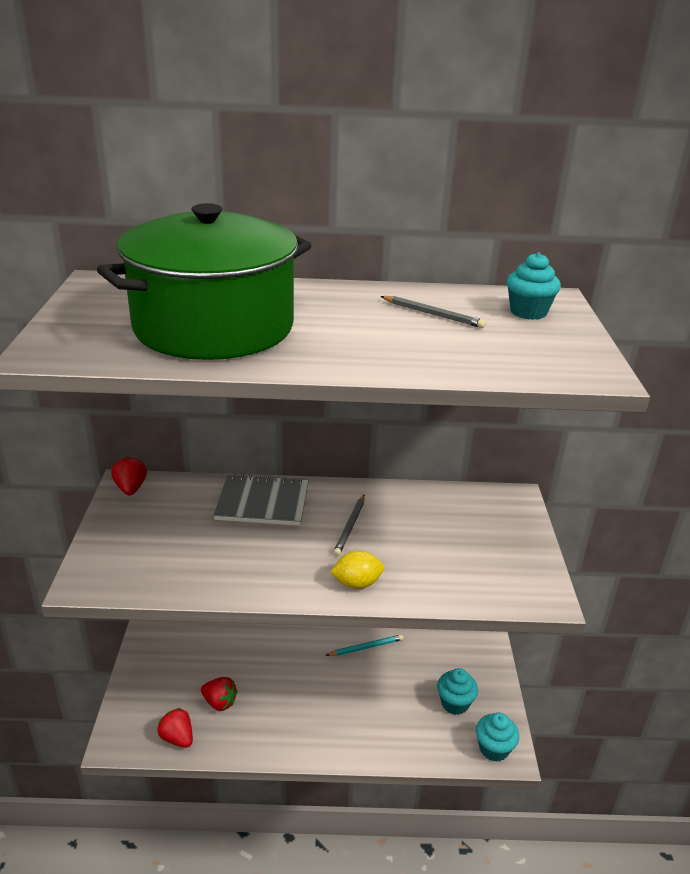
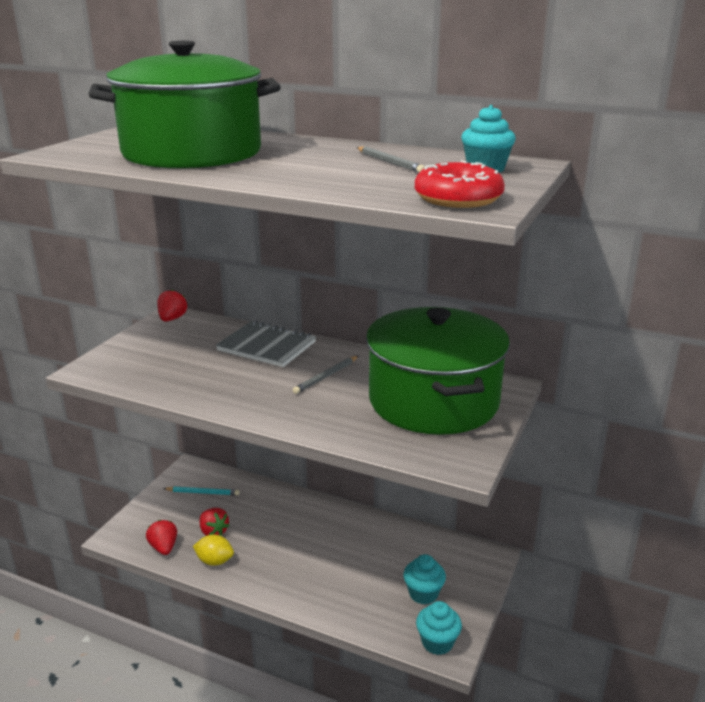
camera: 25 degrees right, 5 degrees down
turquoise pencil [325,635,403,656] -> turquoise pencil moved to [163,486,239,495]
yellow lemon [330,550,384,589] -> yellow lemon moved to [193,534,234,566]
none -> green pot [366,307,510,435]
none -> red donut [415,160,505,208]

